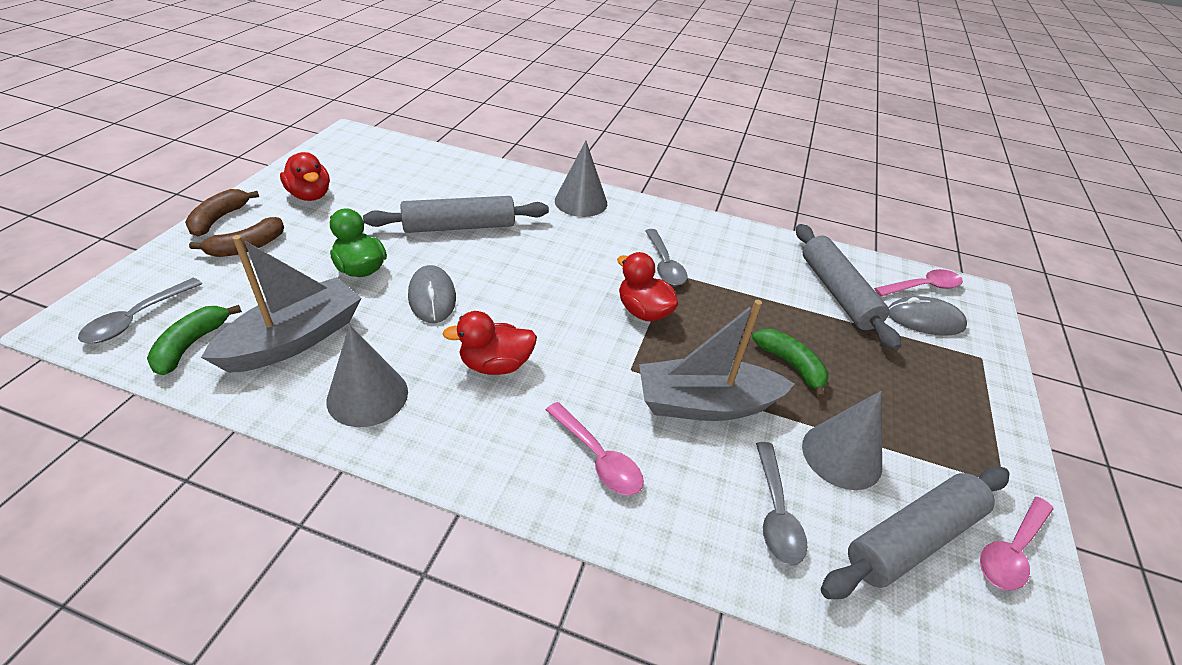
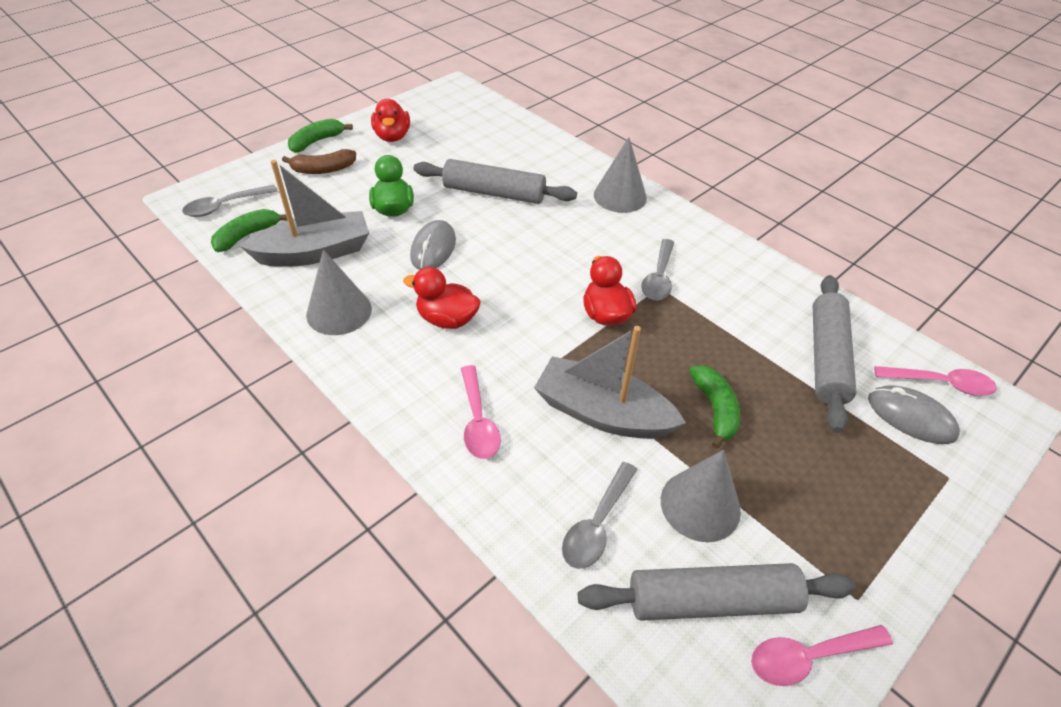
camera: 30 degrees right, 5 degrees up
brown banana [185,189,259,236] -> green banana [288,119,353,153]

